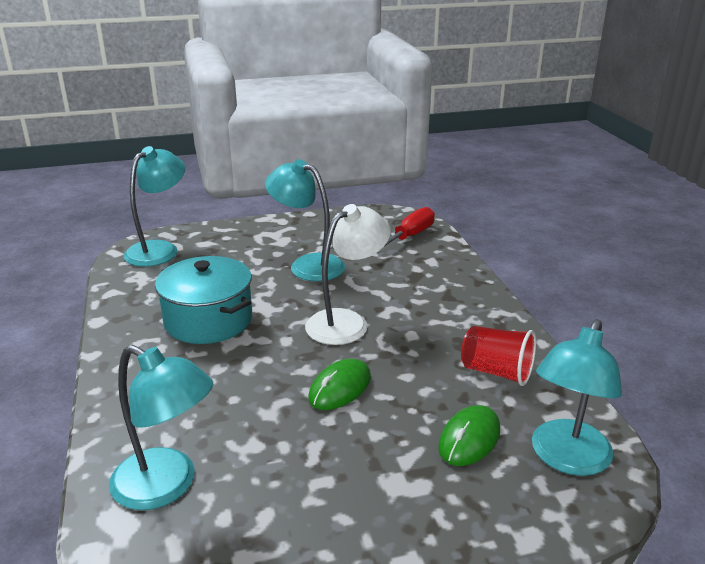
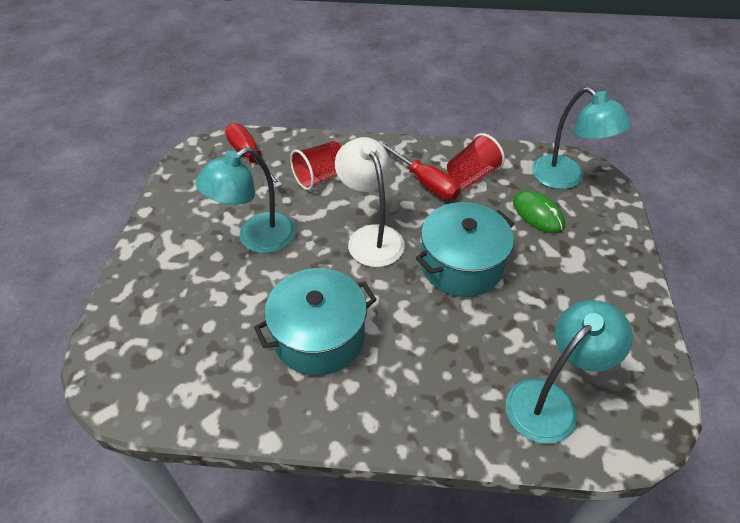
camera: 70 degrees left, 20 degrees up
turquoise lamp [124,146,185,267] -> none
green mouse [308,359,371,410] -> turquoise pot [416,202,514,297]
none -> red cup [290,141,342,190]
none -> red screwdriver [378,140,461,200]

